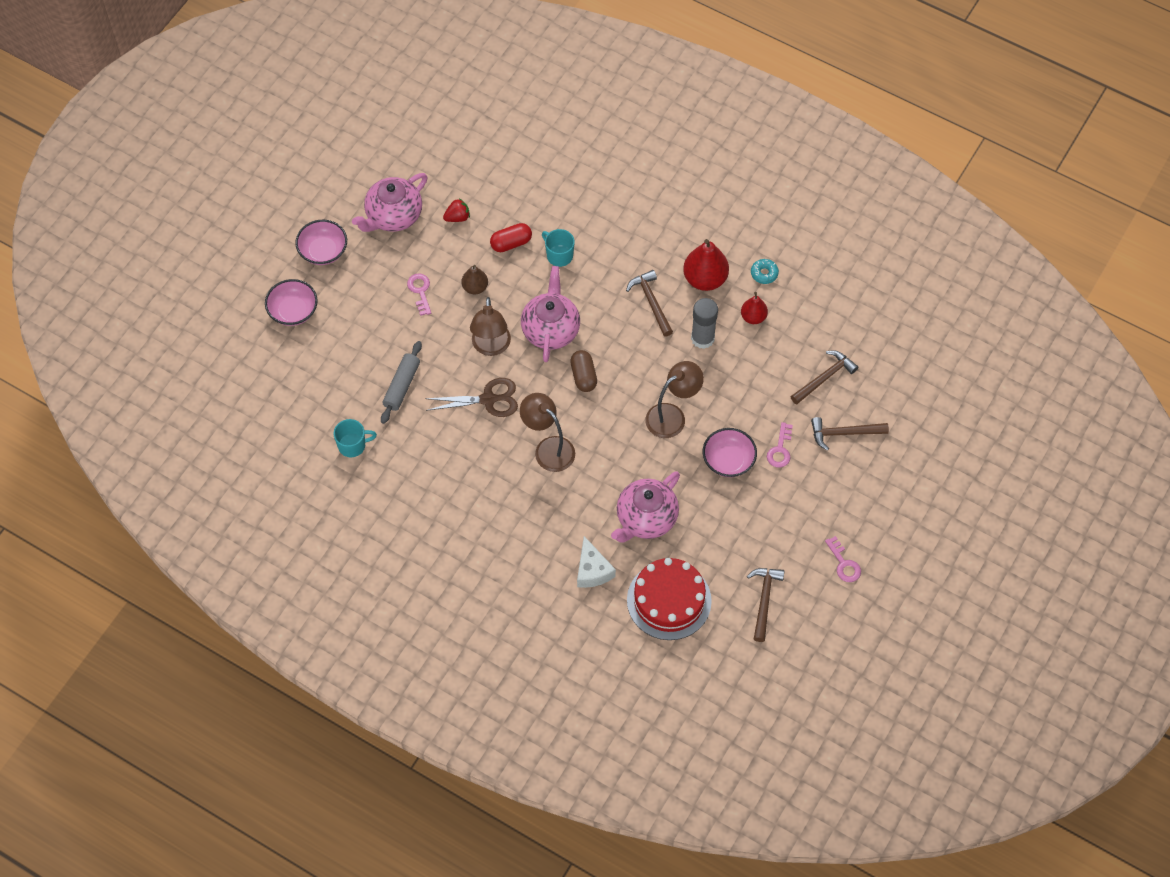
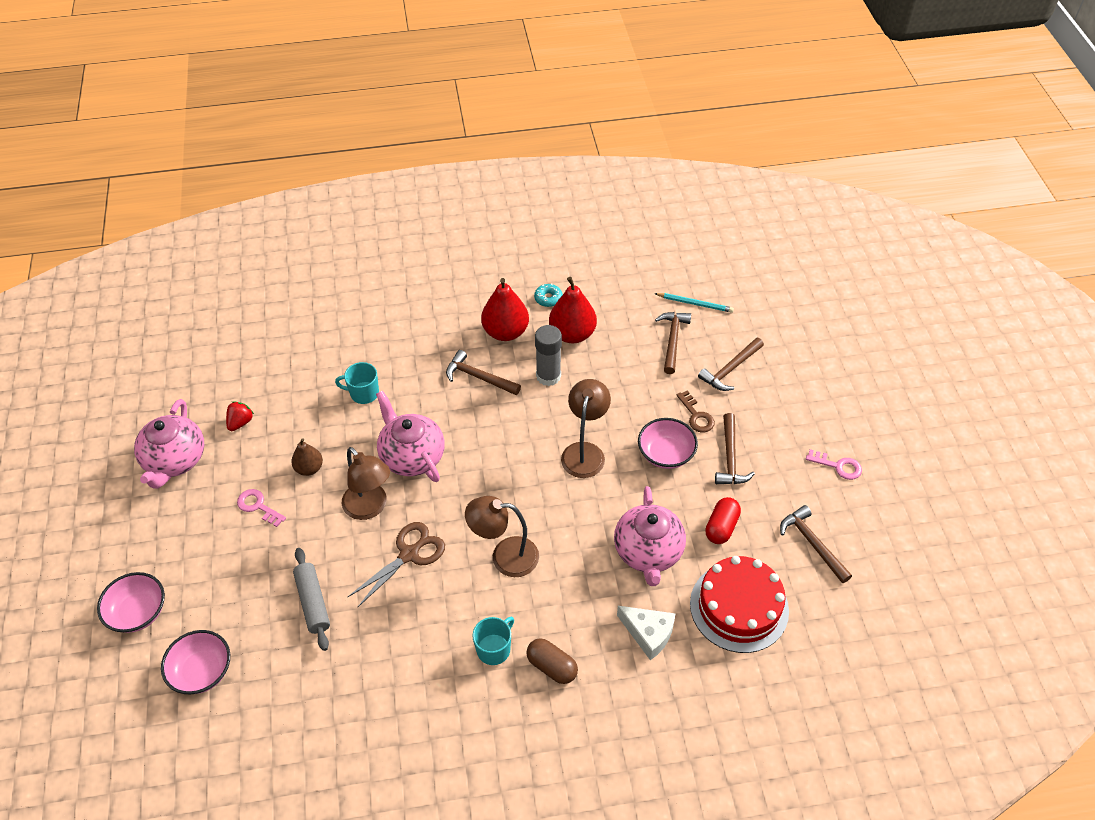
camera: 40 degrees left, 10 degrees down
pink bowl [295,220,347,265] -> pink bowl moved to [161,630,230,694]
turquoise mug [334,419,377,457] -> turquoise mug moved to [472,617,514,665]
red capsule [490,223,532,252] -> red capsule moved to [705,497,741,544]
brown capsule [570,350,597,392] -> brown capsule moved to [526,638,578,684]
red pear [741,292,768,324] -> red pear [549,277,597,343], size x1.71
pink key [767,422,793,468] -> brown key [676,391,715,432]
none -> turquoise pencil [654,293,734,313]
none -> brown hammer [715,413,755,484]

